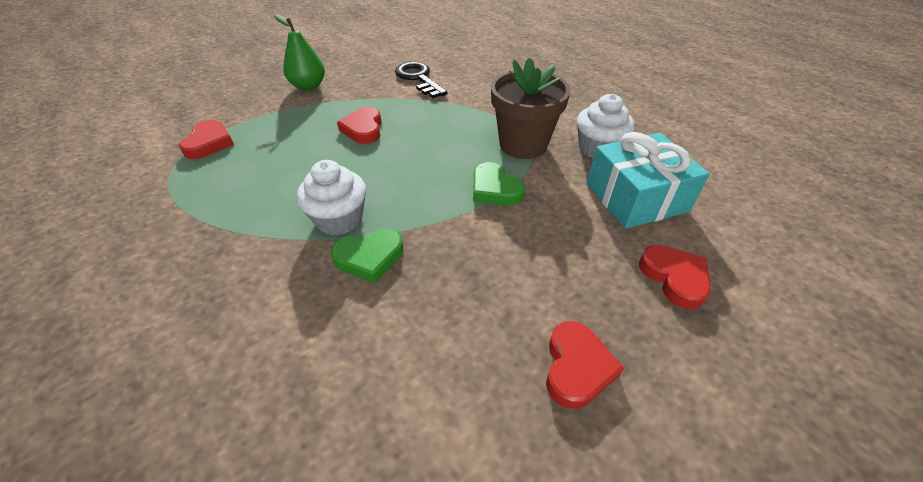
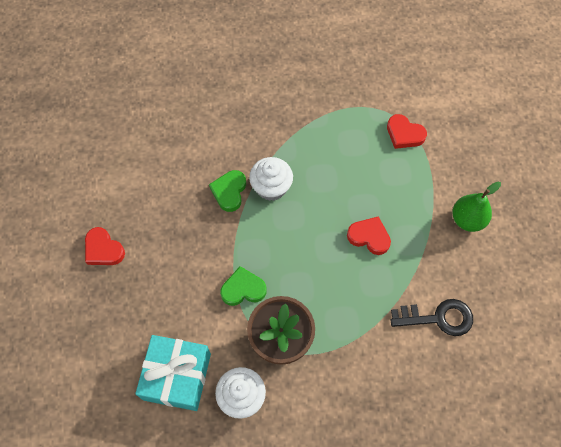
camera: 120 degrees right, 20 degrees up
red heart [639,245,711,309] -> none

